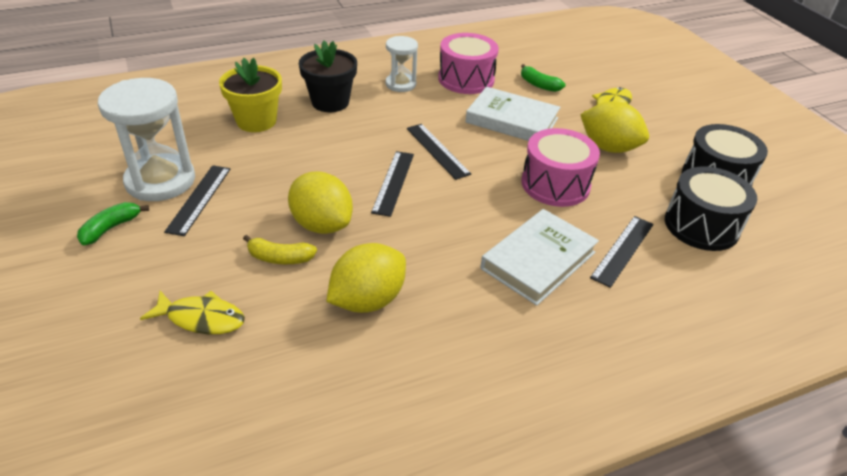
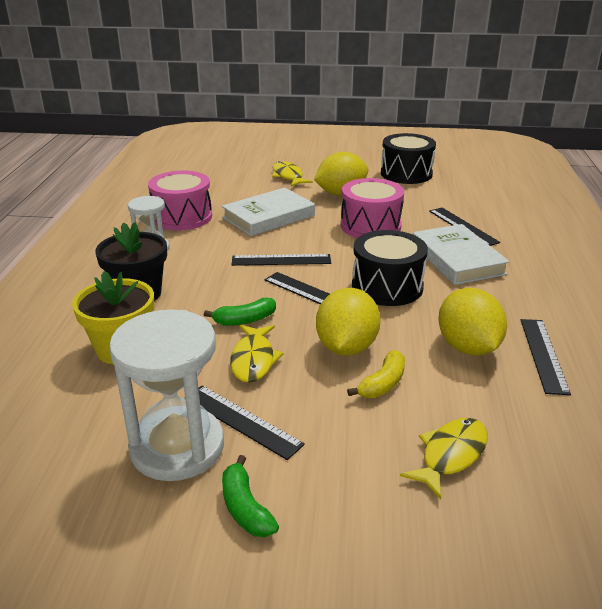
camera: 60 degrees left, 10 degrees down
yellow lemon [288,172,353,234] -> yellow lemon turned 60 degrees counterclockwise [316,288,381,355]
green banana [521,64,565,92] -> green banana moved to [204,298,276,326]
black drum [665,166,757,251] -> black drum moved to [352,230,428,306]
none -> yellow fish [230,325,283,383]
none -> black ruler [521,319,571,395]

